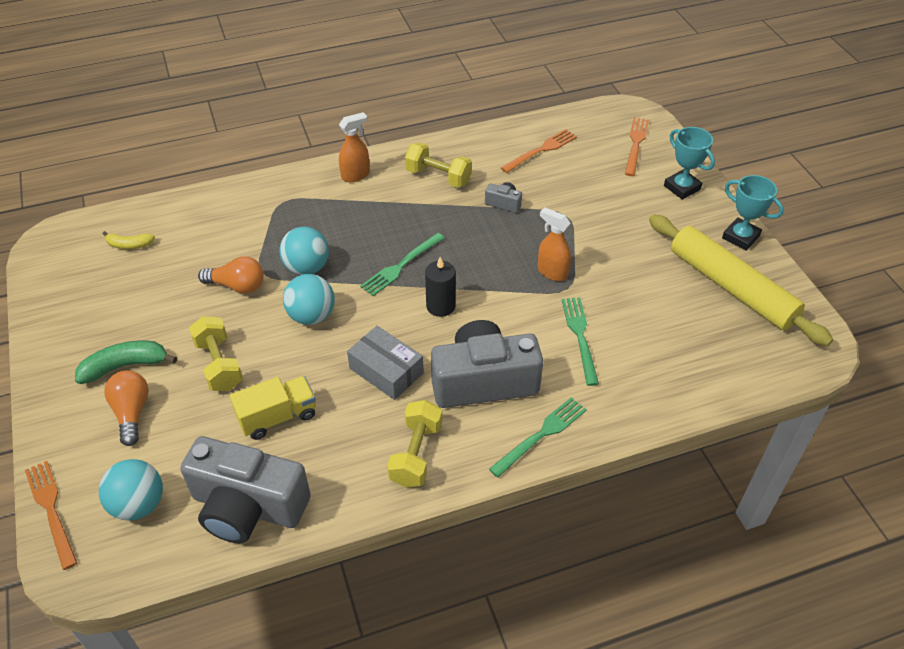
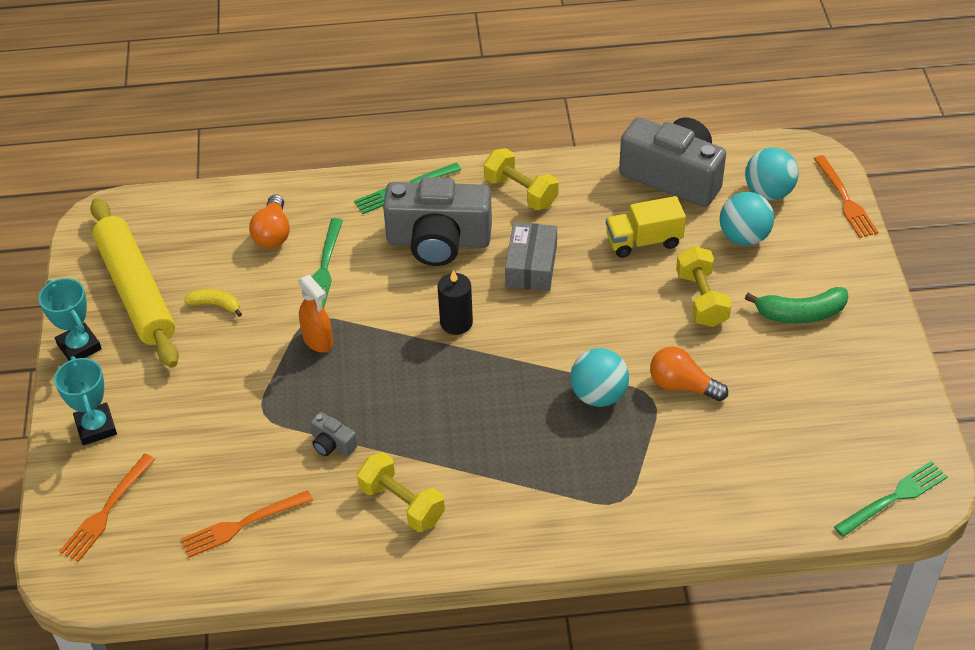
camera: 165 degrees left, 0 degrees up
yellow banana [103,231,155,249] -> yellow banana moved to [184,289,242,317]
orange light bulb [104,371,149,446] -> orange light bulb moved to [249,194,290,248]
turquoise ball [283,274,335,325] -> turquoise ball moved to [720,192,774,246]
orange spray bottle [339,112,370,182] -> none
grey box [347,326,424,400] -> grey box turned 45 degrees clockwise [505,222,557,291]
green fork [360,233,444,296] -> green fork moved to [834,461,948,537]
yellow dumbbell [387,400,442,487] -> yellow dumbbell turned 75 degrees counterclockwise [484,148,559,210]

